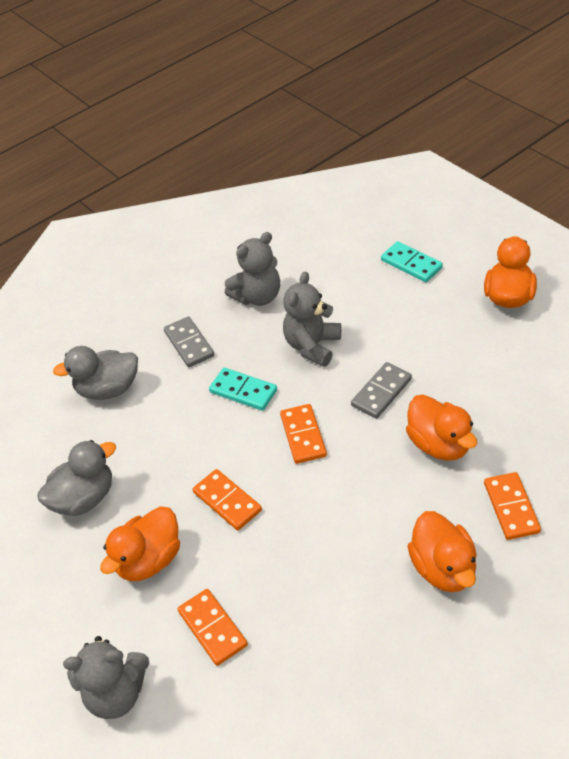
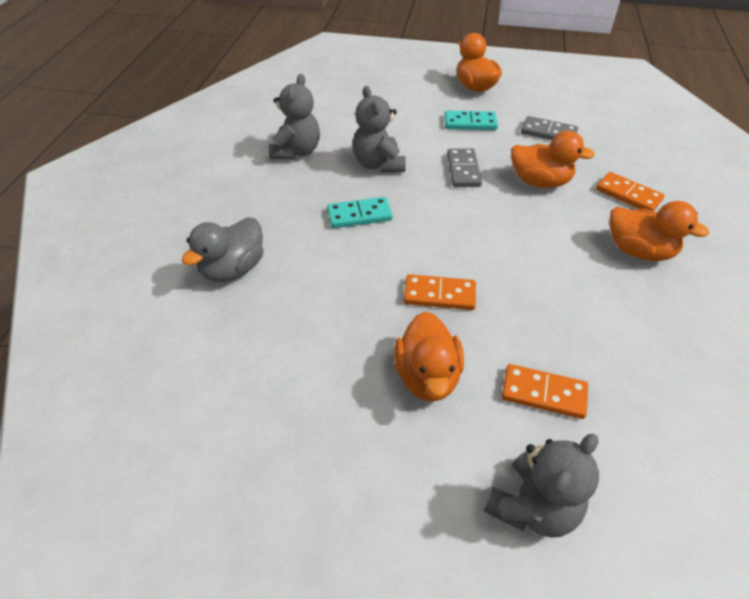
camera: 45 degrees left, 0 degrees up
grey duck [37,440,116,516] -> none
grey domino [164,316,214,367] -> grey domino moved to [521,116,578,140]
orange domino [280,404,327,464] -> none
turquoise domino [381,241,443,282] -> turquoise domino moved to [444,111,498,130]

